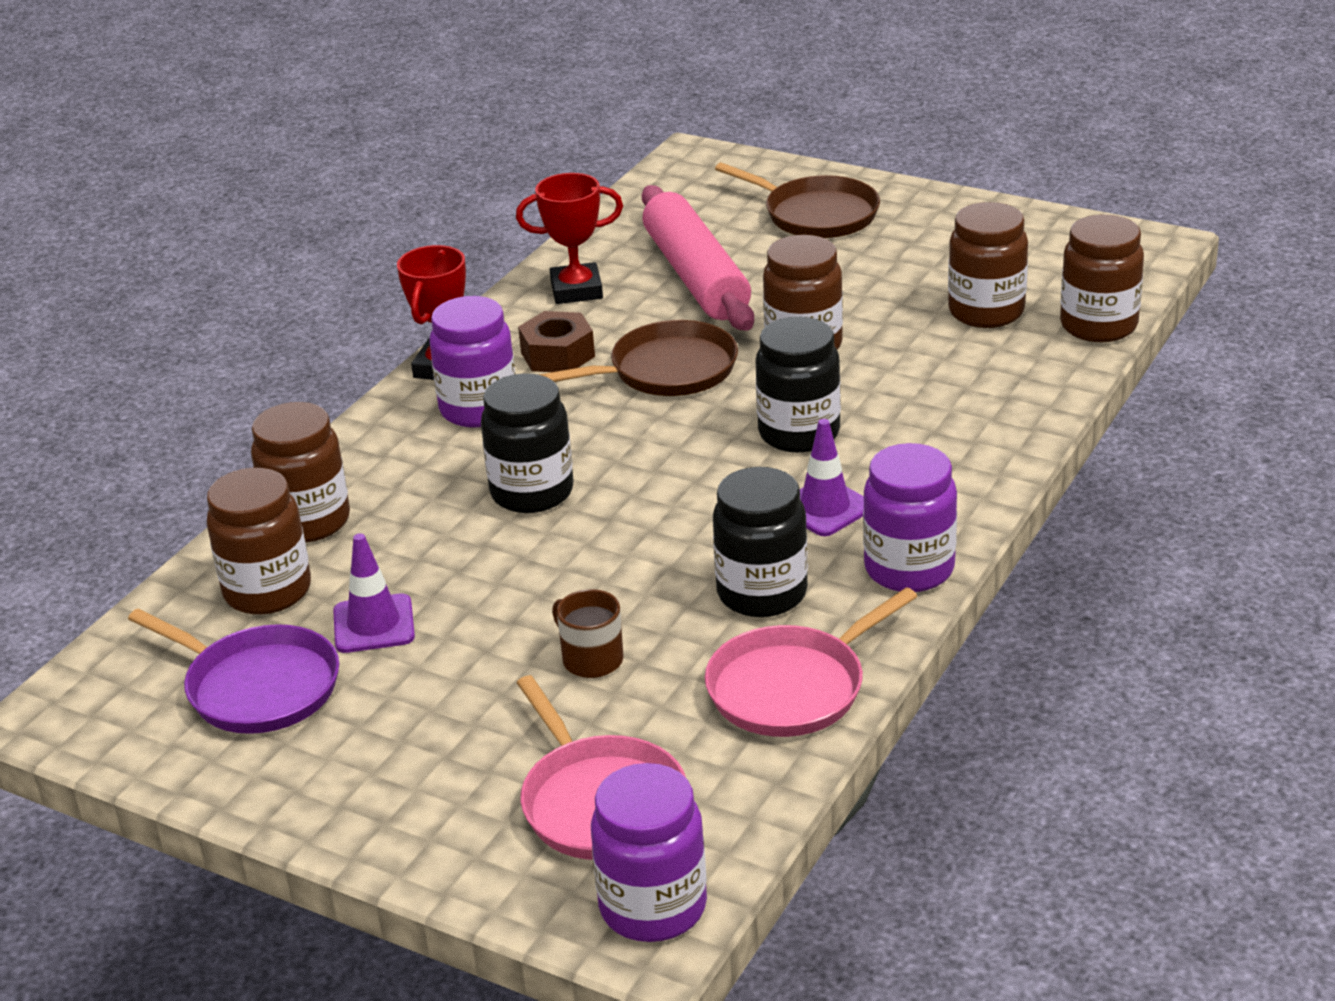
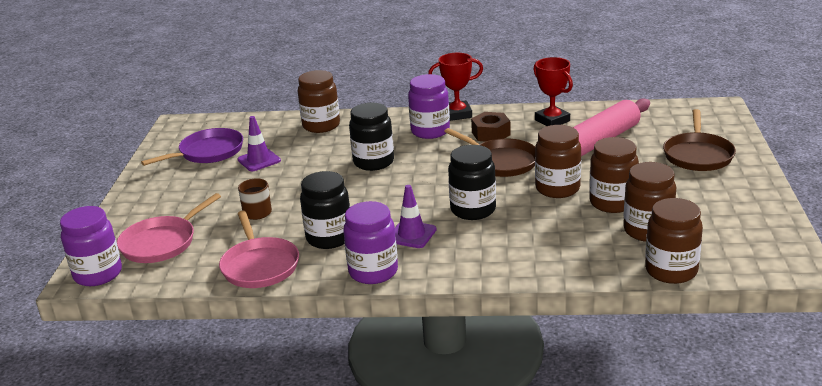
camera: 65 degrees right, 5 degrees down
purple pan [128,609,339,734] -> purple pan turned 135 degrees counterclockwise [141,128,243,166]
brown jar [207,468,311,615] -> brown jar moved to [589,137,639,213]
pink pan [705,587,917,737] -> pink pan turned 135 degrees counterclockwise [219,211,299,288]

